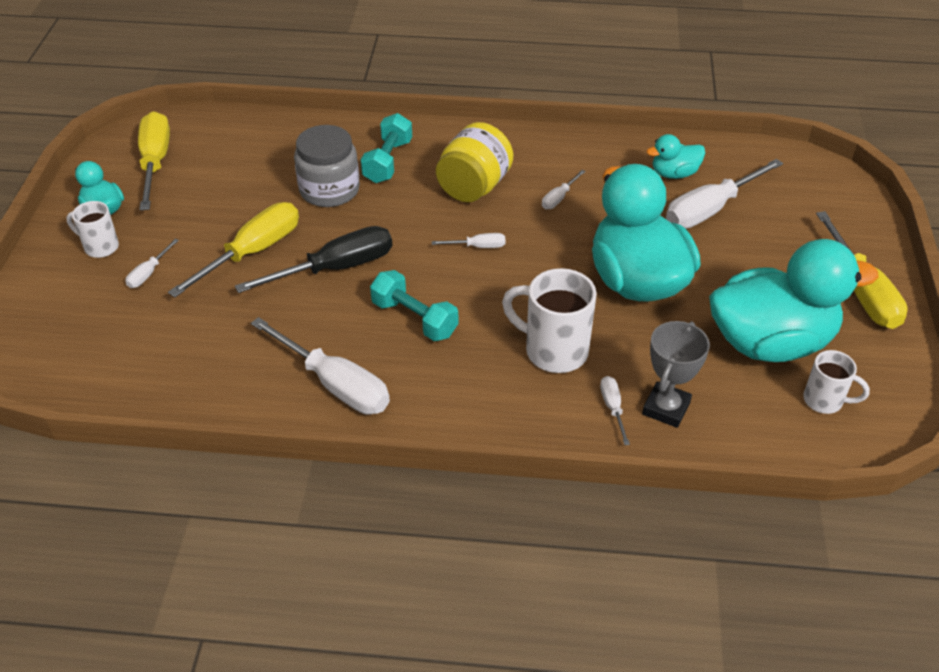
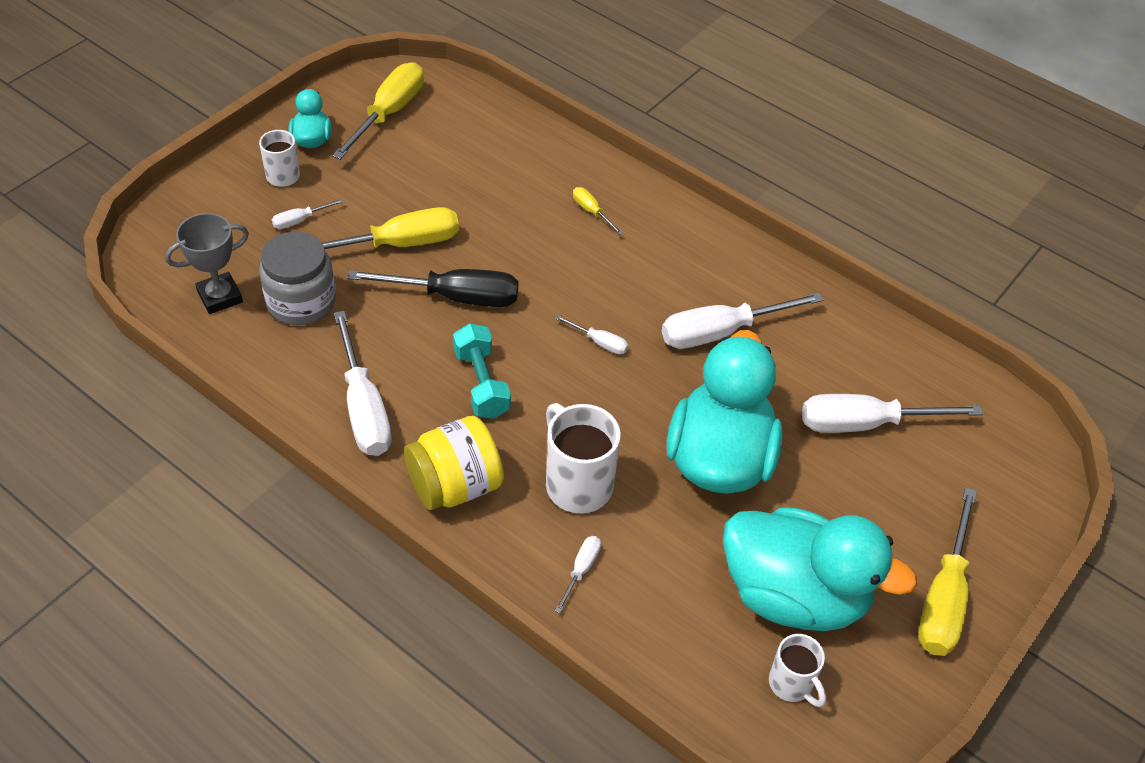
camera: 30 degrees right, 5 degrees up
grey jar [294,125,360,207] -> grey jar moved to [259,232,336,325]
turquoise dumbbell [361,113,412,183] -> yellow screwdriver [573,187,623,235]
yellow jar [436,122,513,202] -> yellow jar moved to [404,416,504,510]
white screwdriver [542,170,586,209] -> white screwdriver [662,292,824,349], size x2.15
grey trophy [642,321,710,428] -> grey trophy moved to [165,213,249,314]
turquoise duck [646,134,705,179] -> none

